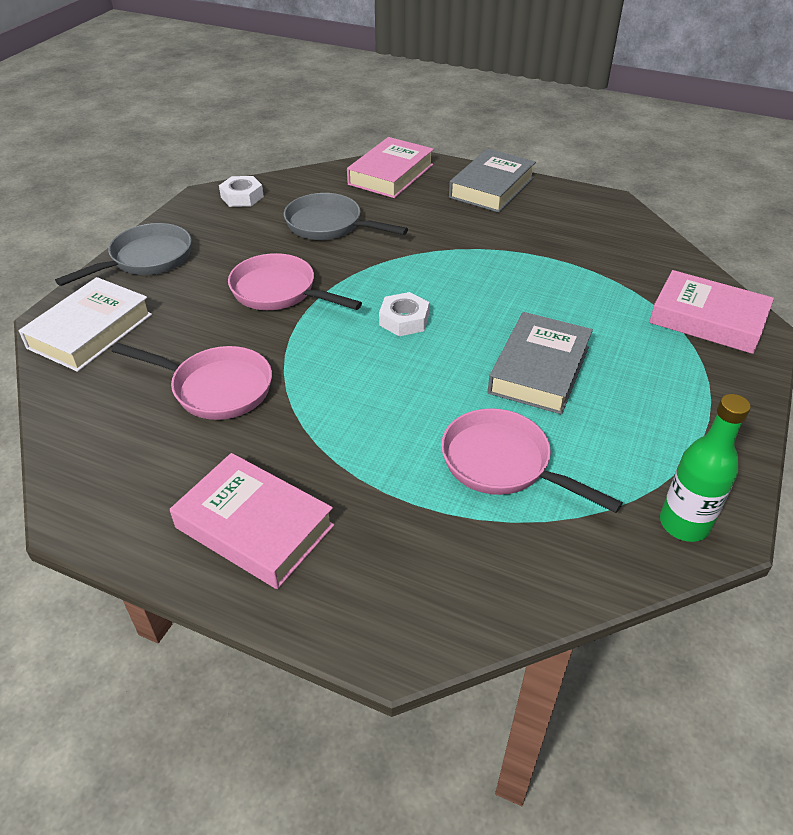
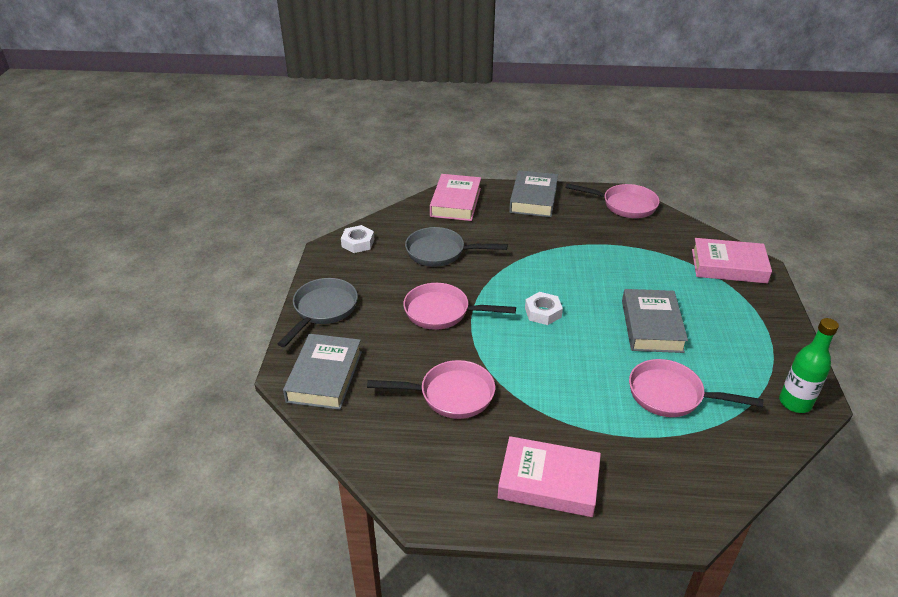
camera: 20 degrees left, 5 degrees down
white book [19,277,152,372] -> grey book [283,334,362,410]
none -> pink pan [565,183,660,218]

